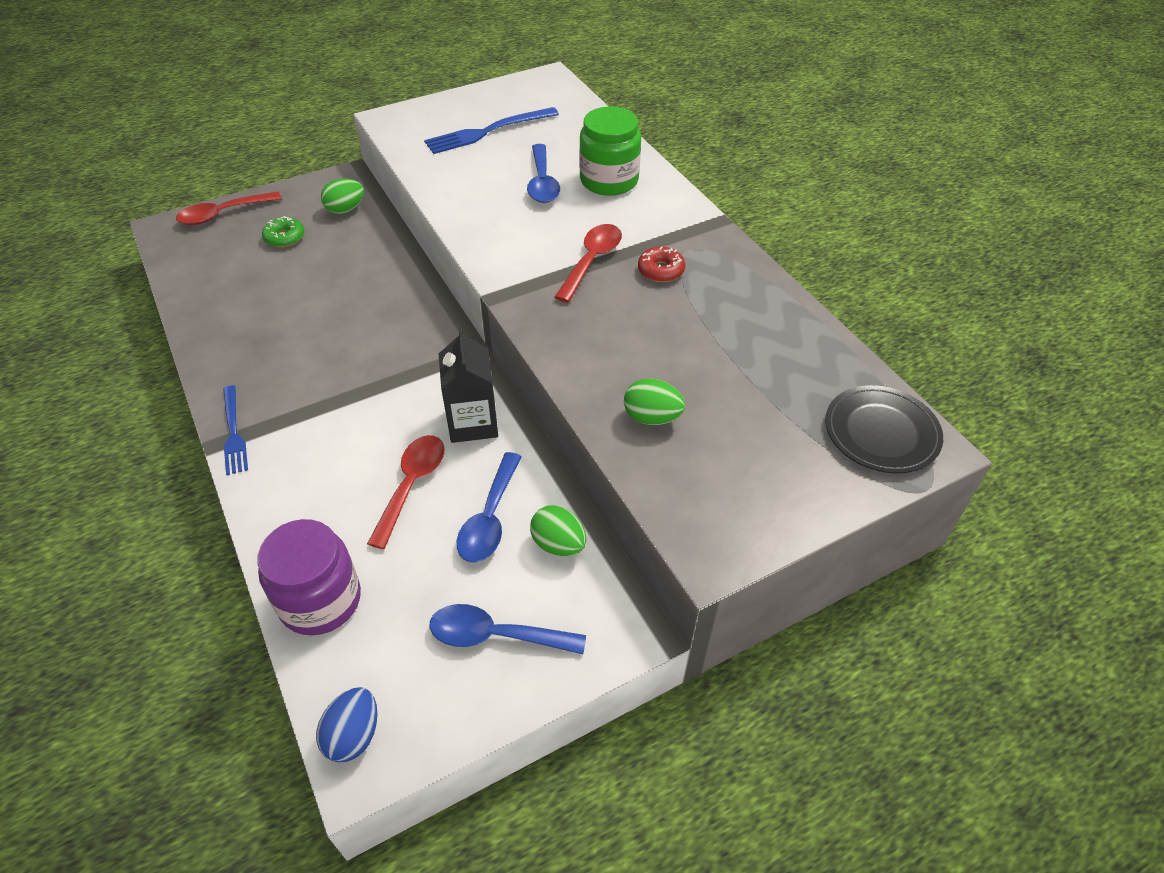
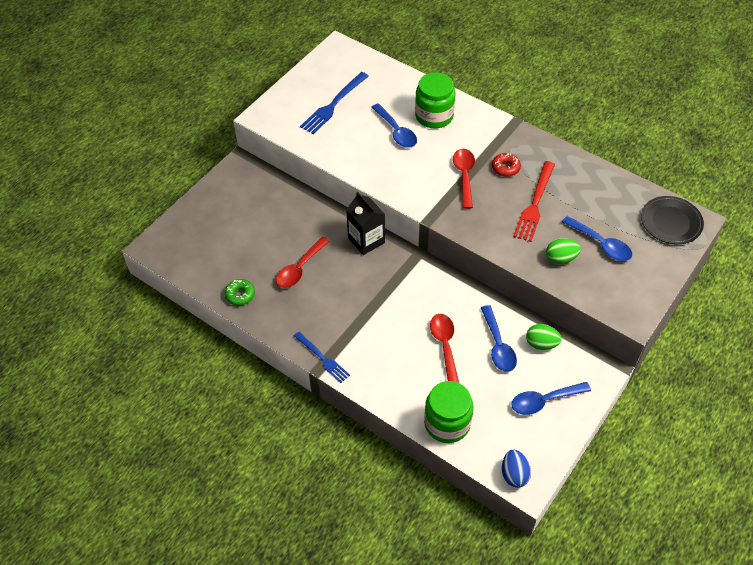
camera: 25 degrees left, 5 degrees up
red spoon [176,191,282,225] -> red spoon moved to [276,237,330,288]
purple jar [257,519,361,635] -> green jar [424,381,473,443]
green donut [262,216,304,247] -> green donut moved to [225,279,255,305]
green egg [321,179,364,214] -> none
black carton [439,328,498,443] -> black carton moved to [346,192,385,255]
none -> red fork [513,161,555,242]
none -> blue spoon [562,216,632,261]

